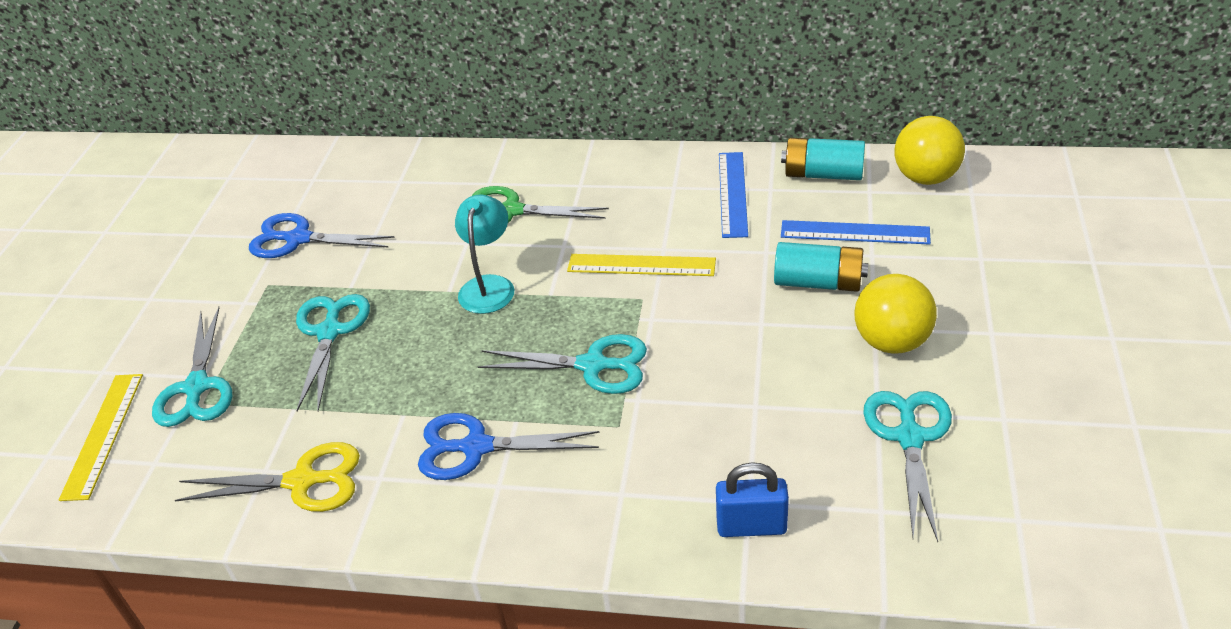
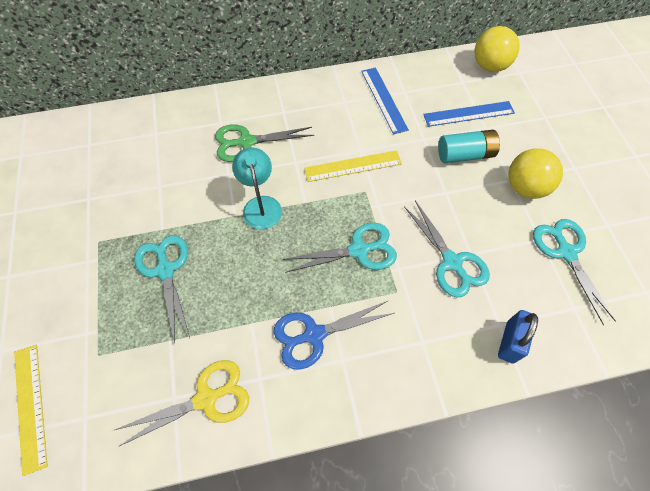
camera: 25 degrees left, 20 degrees up
turquoise scissors [152,307,232,427] -> turquoise scissors moved to [404,200,490,298]
blue scissors [249,213,395,258] -> none
blue padlock [716,462,789,537] -> blue padlock turned 45 degrees counterclockwise [498,310,538,364]
turquoise battery [781,138,865,180] -> none

